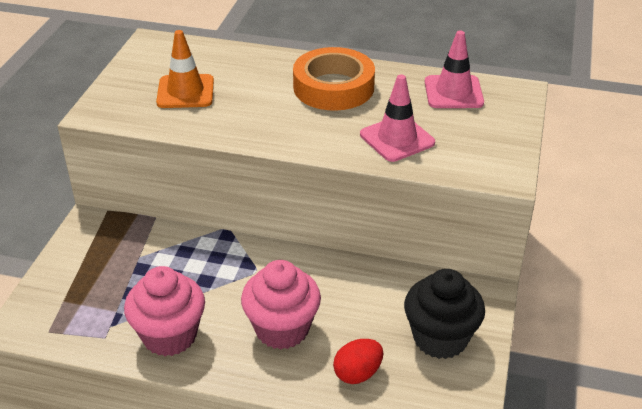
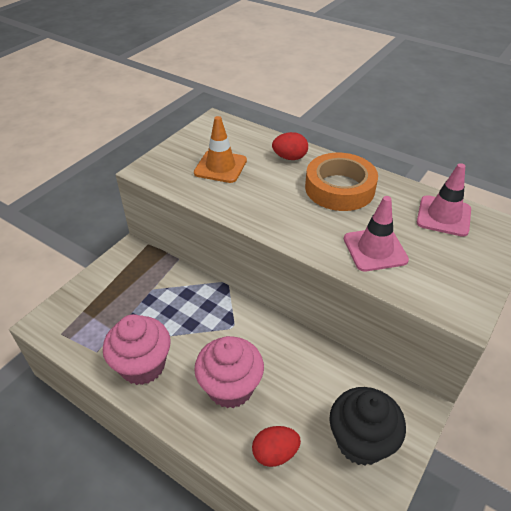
camera: 20 degrees right, 5 degrees up
none -> red egg [272,132,308,160]

